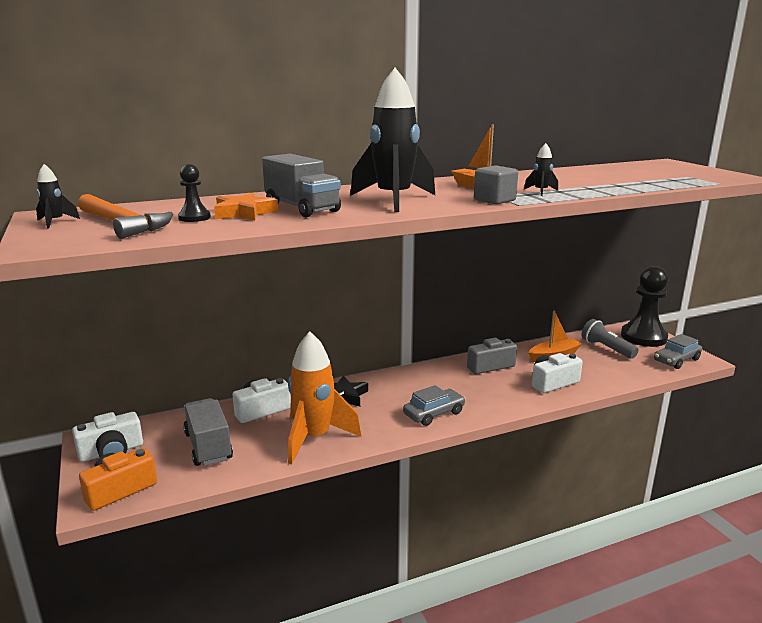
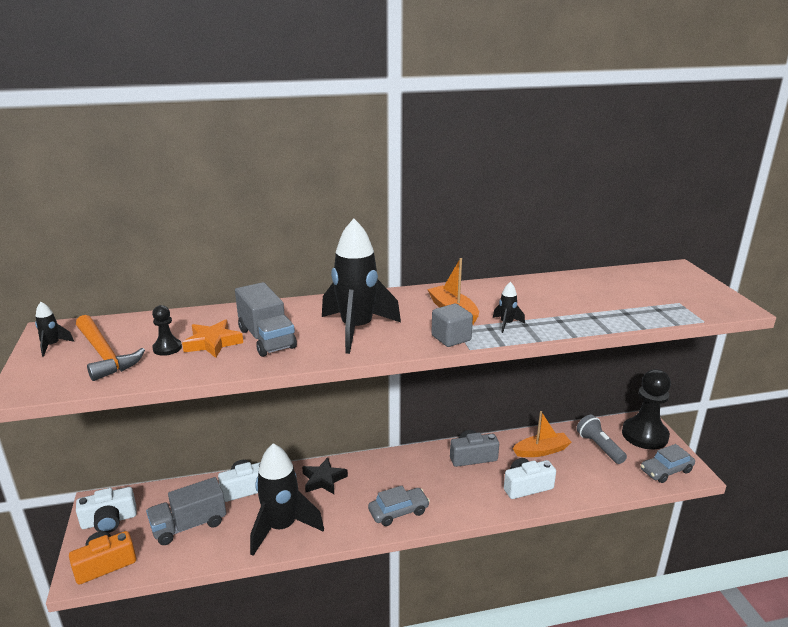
camera: 10 degrees right, 5 degrees up
grey truck [183,398,233,466] -> grey truck turned 105 degrees counterclockwise [146,477,226,545]
orange rocket [288,331,361,465] -> black rocket [250,443,324,556]

